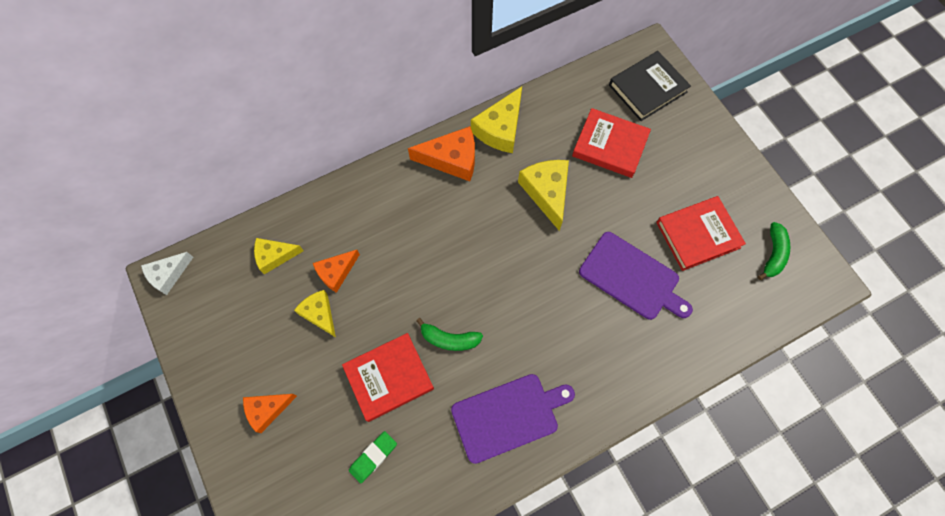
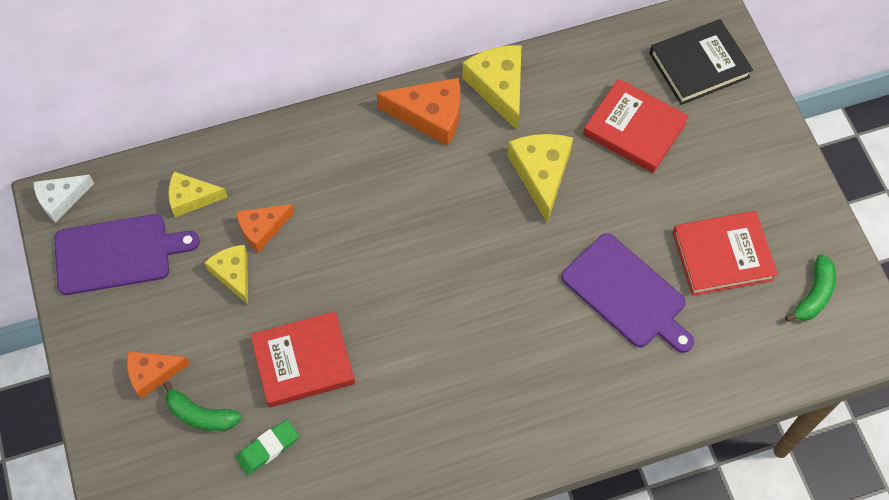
camera: 10 degrees right, 5 degrees down
green banana [416,318,483,351] -> green banana moved to [163,381,242,431]
purple cutting board [451,374,575,464] -> purple cutting board moved to [54,214,200,295]
yellow cheese [471,86,522,153] -> yellow cheese turned 120 degrees clockwise [462,45,521,131]

